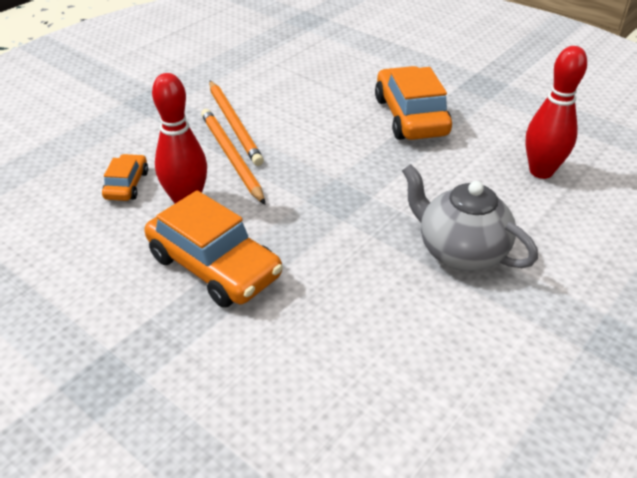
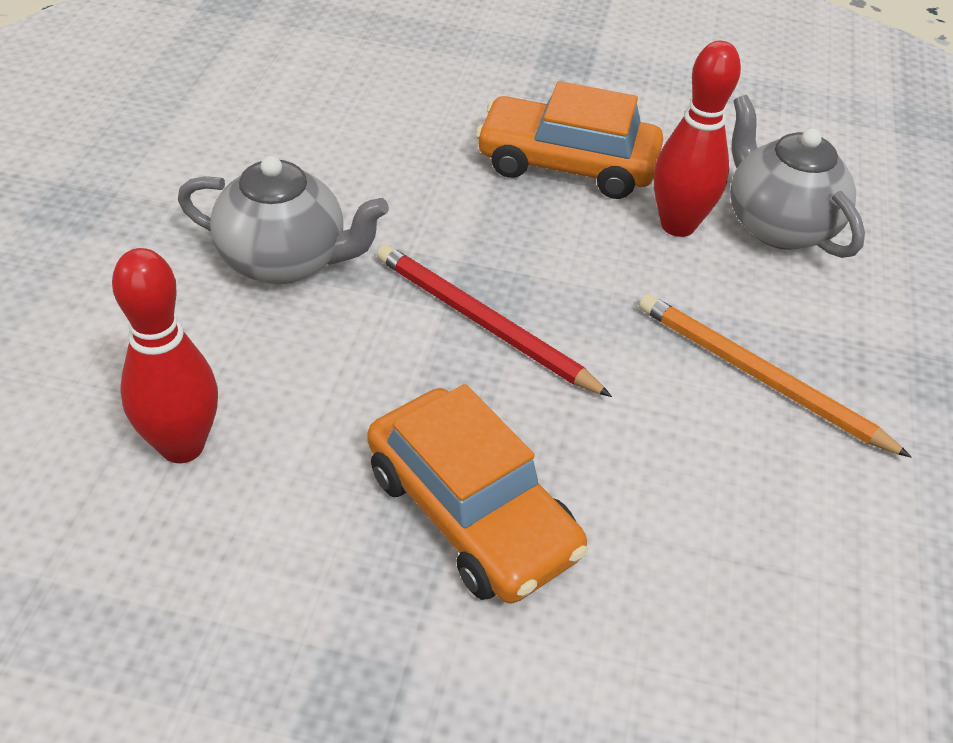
camera: 150 degrees right, 5 degrees up
orange car [102,154,148,201] -> grey teapot [730,95,865,258]
orange pencil [201,109,265,205] -> none
none -> red pencil [377,244,612,397]

